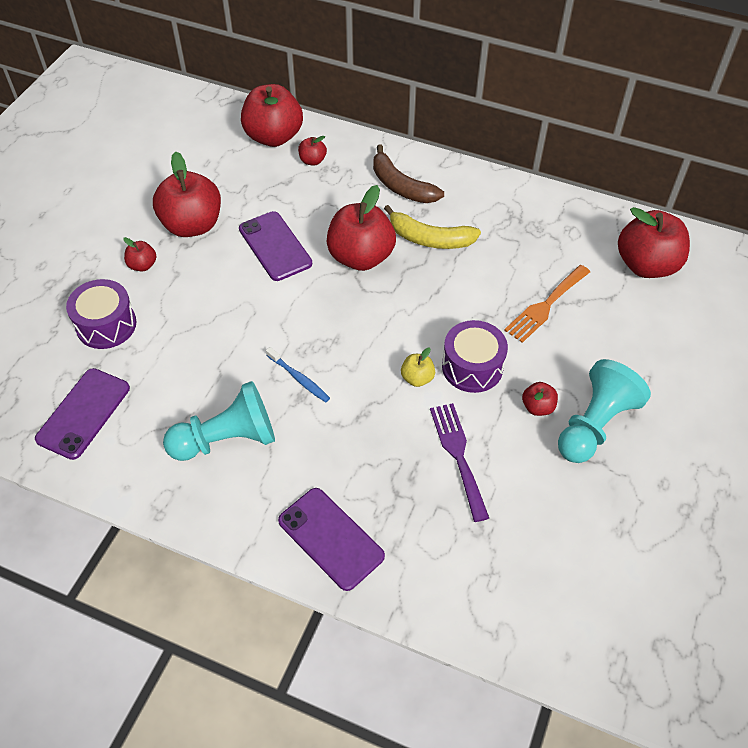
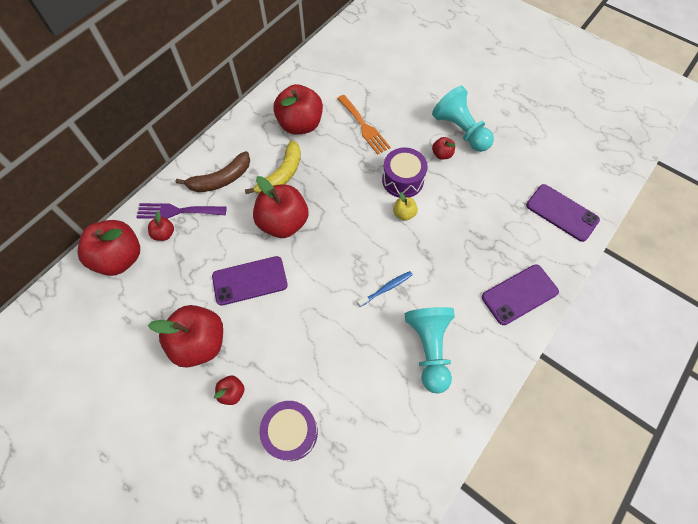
camera: 75 degrees left, 10 degrees up
purple phone [35,368,130,460] -> purple phone moved to [526,184,600,242]
purple fork [430,403,489,522] -> purple fork moved to [136,203,227,219]
red apple [618,207,690,278] -> red apple moved to [273,84,323,134]

